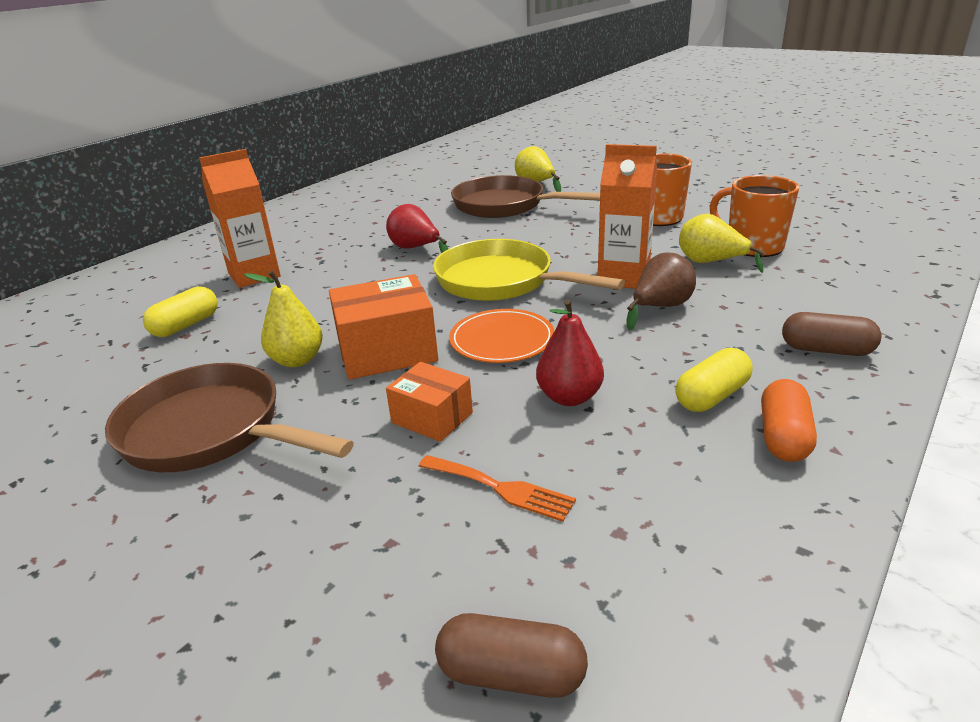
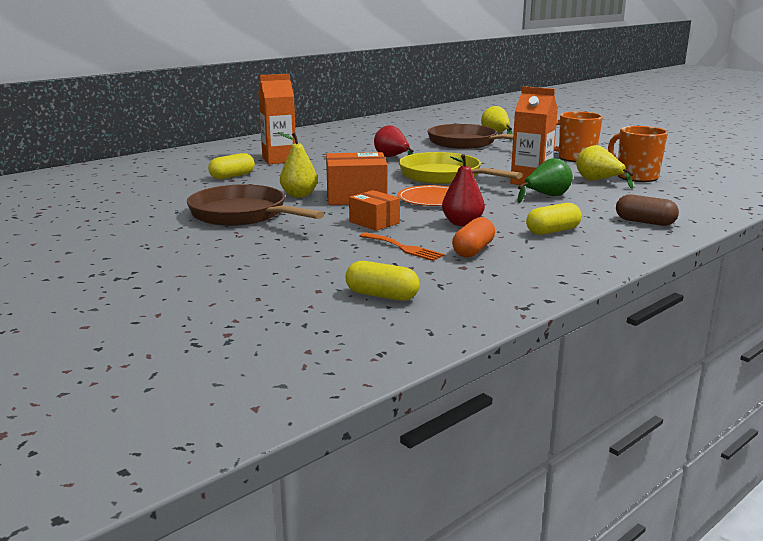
camera: 10 degrees right, 10 degrees down
brown capsule [435,613,588,698] -> yellow capsule [345,261,420,301]
brown pear [626,253,696,330] -> green pear [518,158,573,203]
orange capsule [761,379,817,462] -> orange capsule moved to [452,217,495,258]

